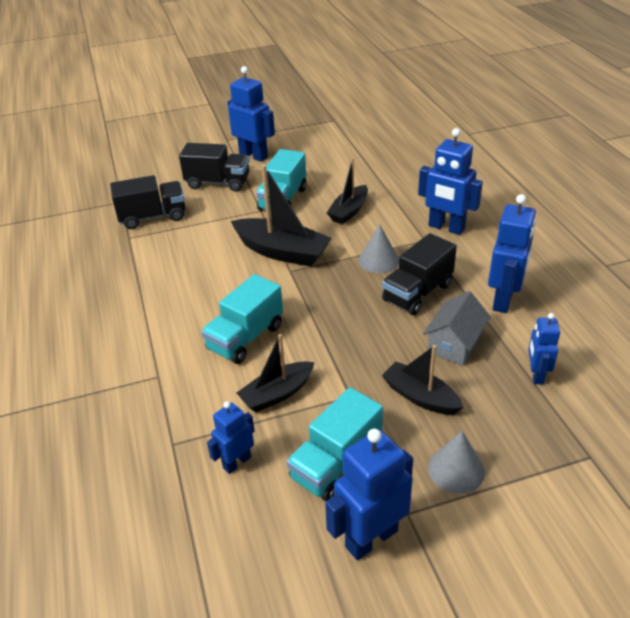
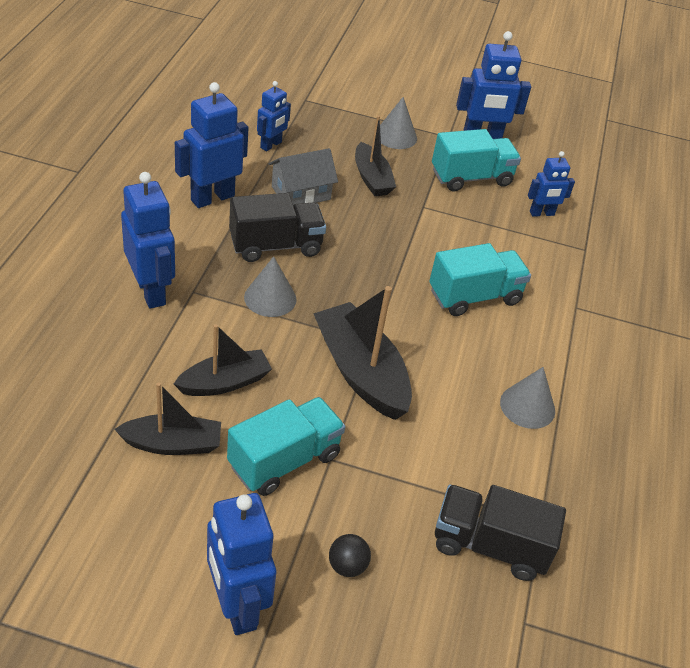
camera: 155 degrees left, 5 degrees up
black truck [179,143,249,192] -> black ball [329,534,371,577]
black boat [237,334,315,412] -> black boat moved to [114,383,221,455]
none -> grey cone [500,367,555,429]

